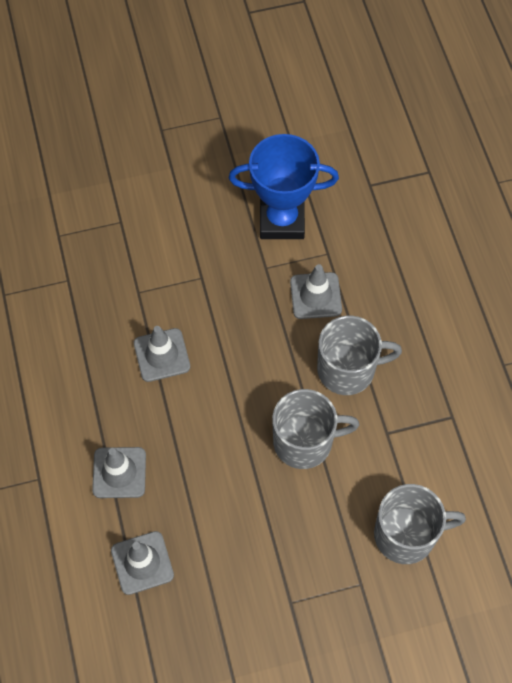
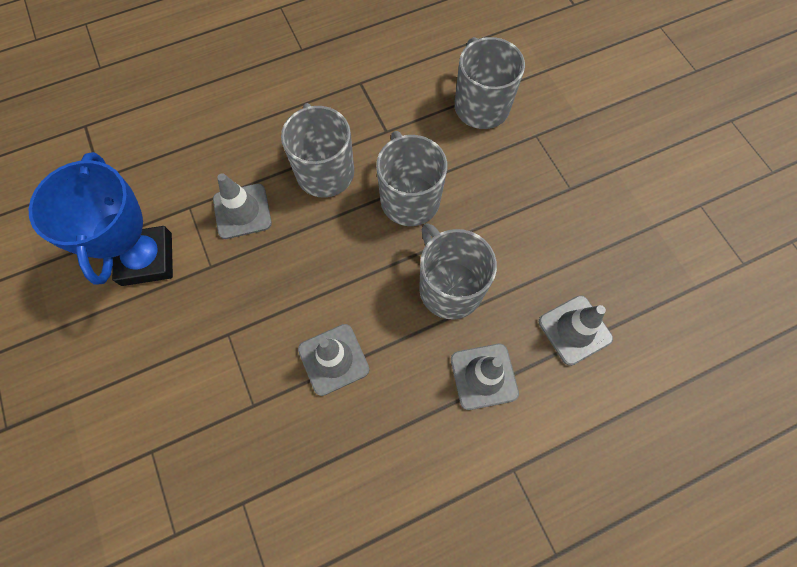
camera: 100 degrees left, 5 degrees up
none -> grey mug [419,223,497,320]

